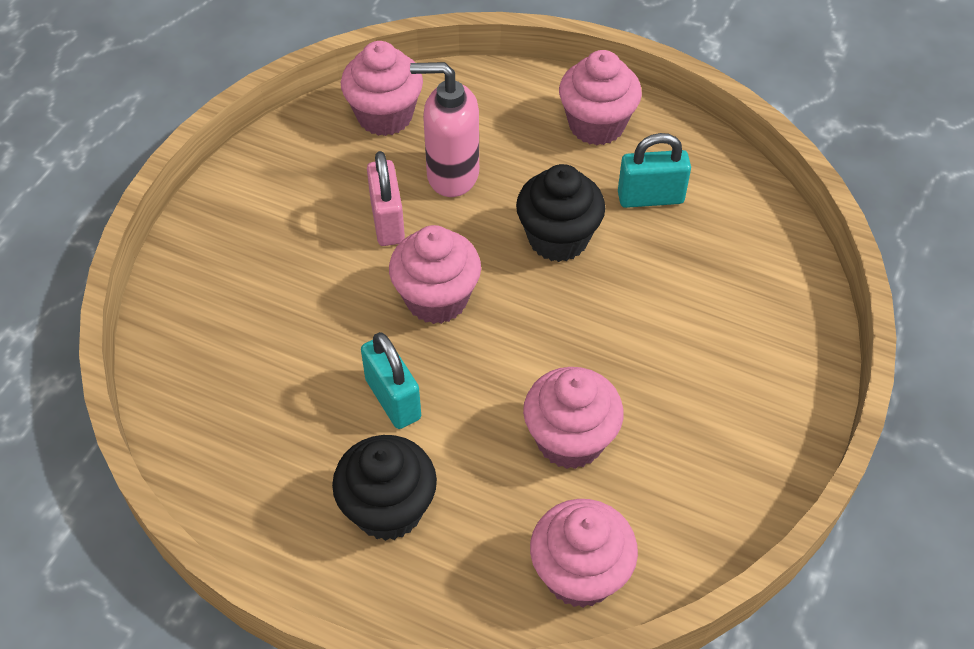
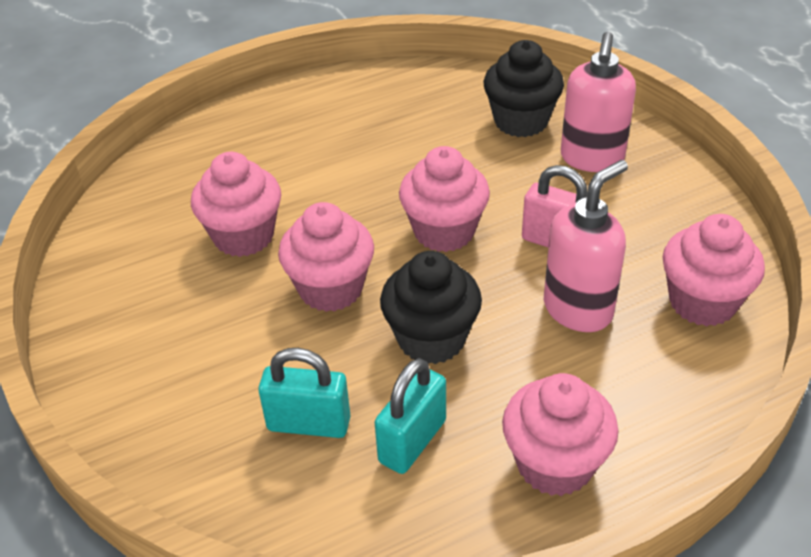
camera: 130 degrees right, 10 degrees down
black cupcake [332,435,437,541] -> black cupcake moved to [484,40,564,137]
turquoise padlock [361,332,421,429] -> turquoise padlock moved to [258,348,350,438]
pink cupcake [530,499,638,608] -> pink cupcake moved to [278,202,374,312]
none -> pink soap dispenser [561,32,636,172]

